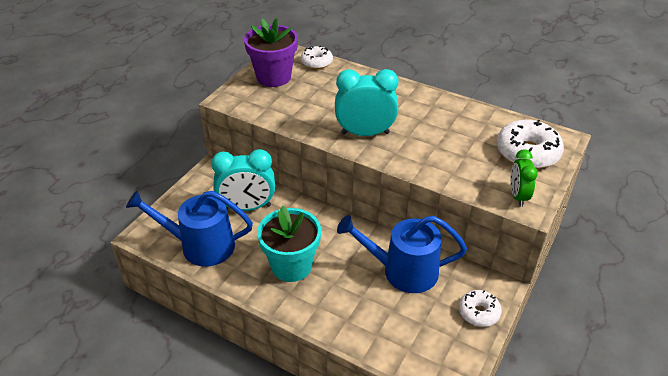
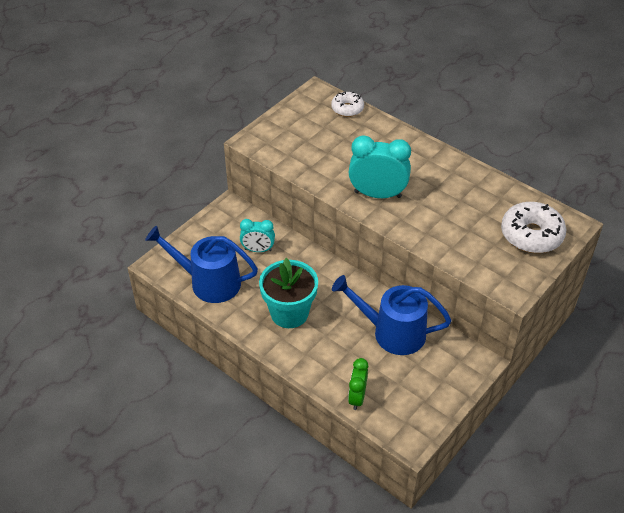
camera: 10 degrees right, 5 degrees up
turquoise clock [211,149,275,211] -> turquoise clock [240,219,275,252], size x0.60
purple flower pot [244,18,298,87] -> none
white donut [459,290,502,327] -> none
green clock [510,149,538,207] -> green clock moved to [348,358,368,410]

